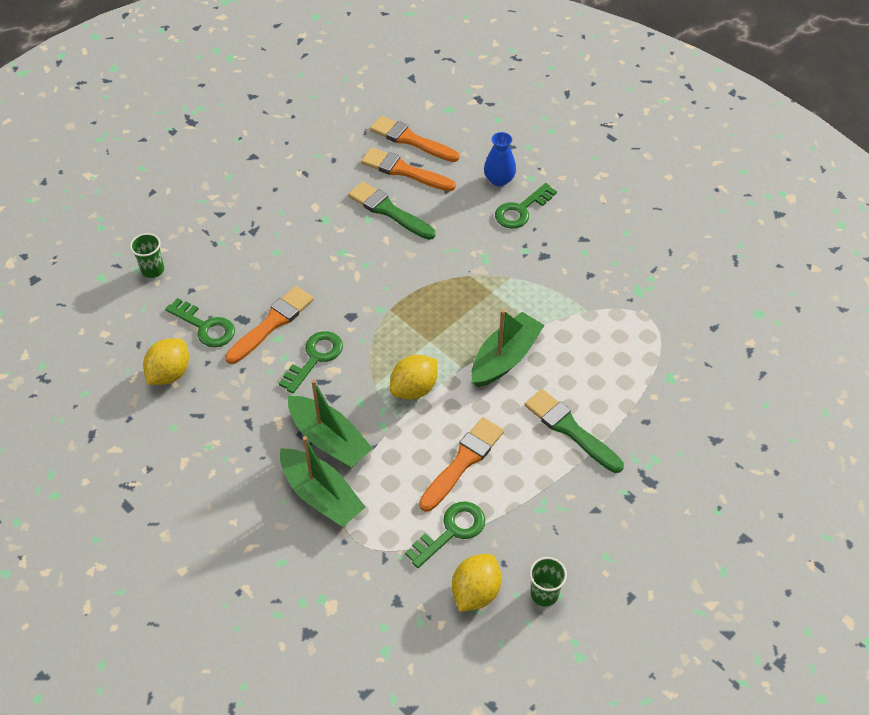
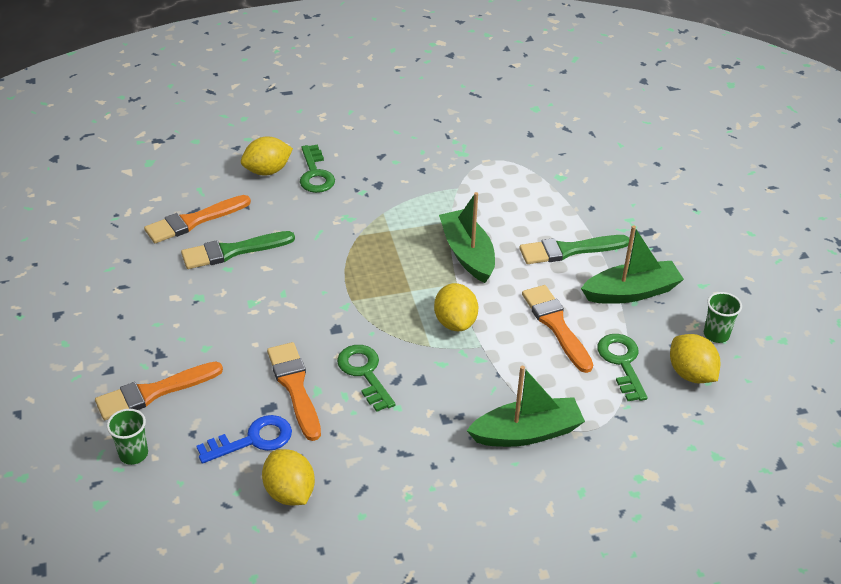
camera: 60 degrees left, 10 degrees down
green key [165,298,235,347] -> blue key [196,415,292,464]
green boat [288,379,373,468] -> green boat moved to [581,225,684,304]
orange brush [370,116,460,162] -> orange brush moved to [95,362,223,420]
blue vase [484,132,516,186] -> yellow lemon [241,137,293,176]

